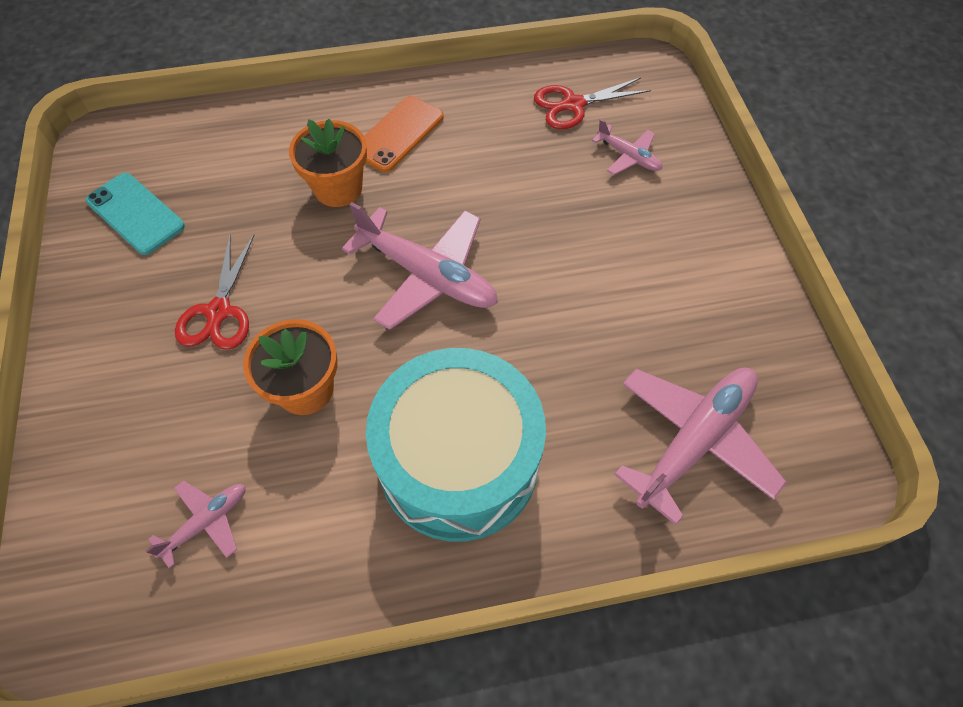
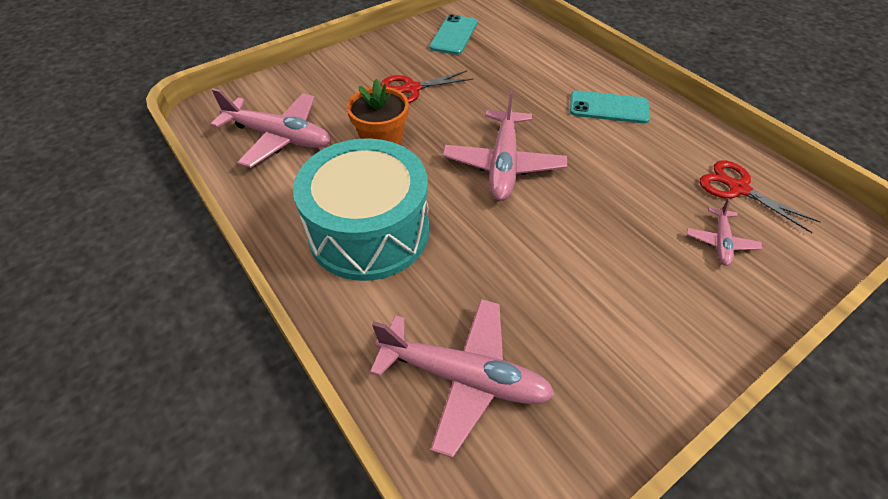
camera: 65 degrees right, 10 degrees down
pink plane [146,481,245,569] -> pink plane [210,88,331,168], size x1.97
orange flower pot [289,119,367,207] -> none
orange phone [364,96,444,172] -> turquoise phone [570,90,650,124]

